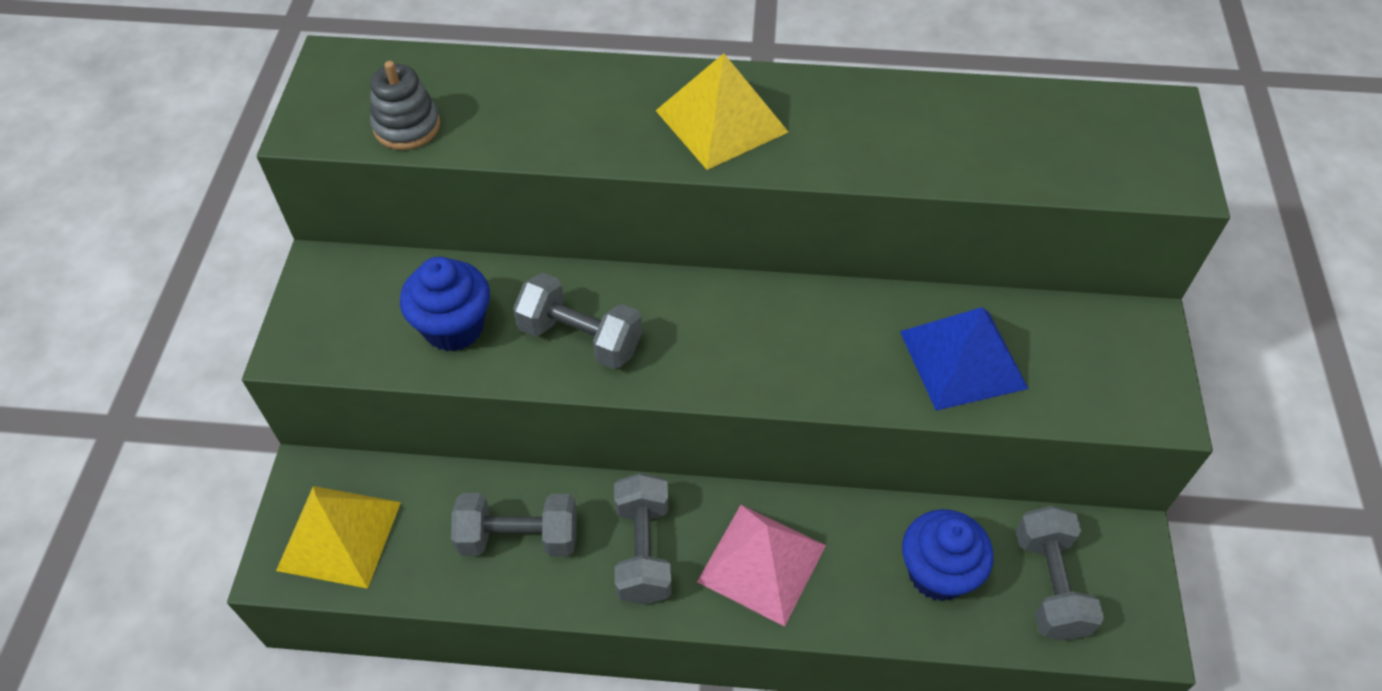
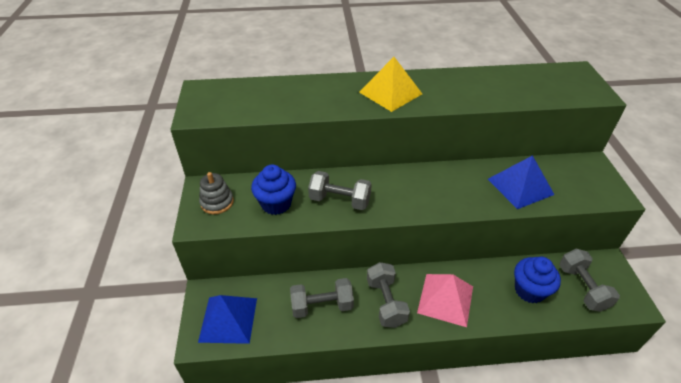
camera: 10 degrees left, 10 degrees down
yellow pyramid [276,486,401,589] -> blue pyramid [198,295,257,344]
grey stacking toy [370,61,440,150] -> grey stacking toy moved to [199,172,234,214]

